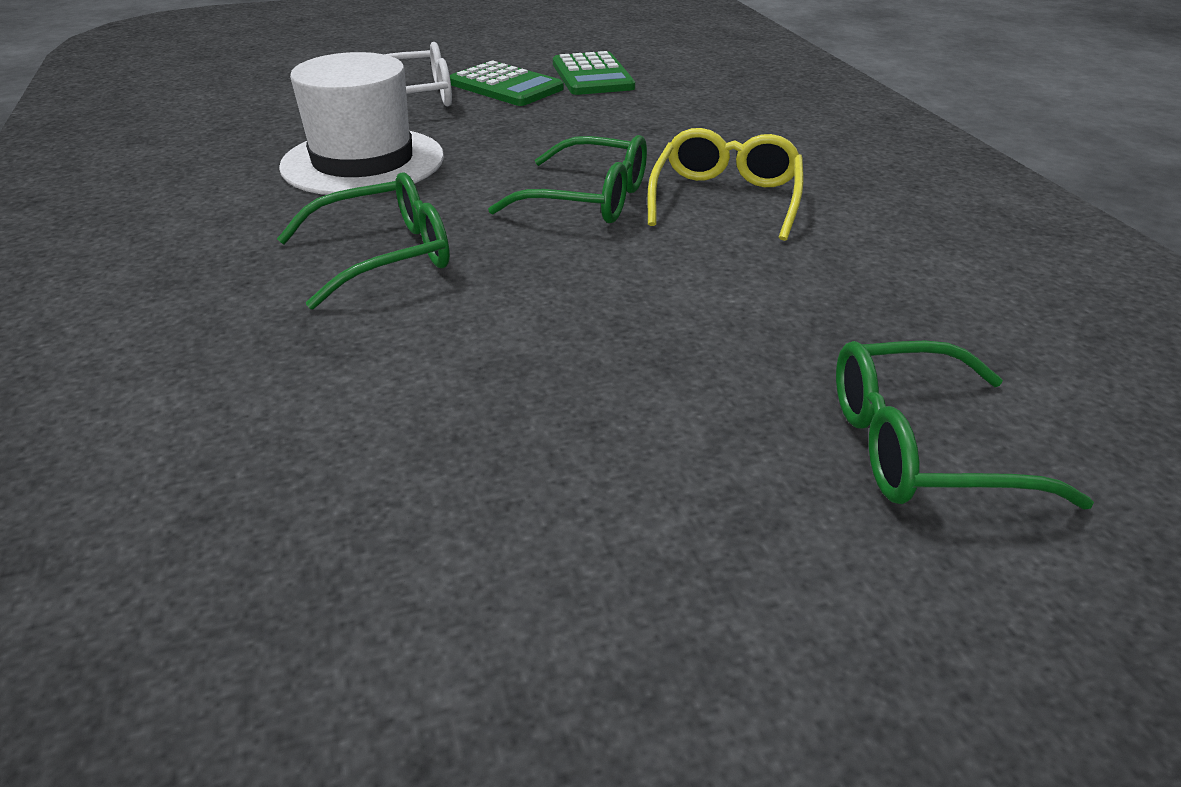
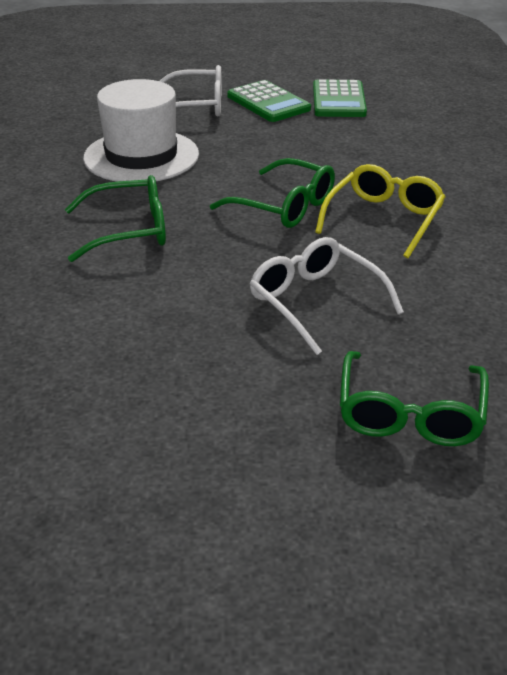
camera: 15 degrees right, 0 degrees up
green glasses [836,340,1094,509] -> green glasses turned 90 degrees counterclockwise [340,351,489,446]
none -> white glasses [249,237,404,355]

